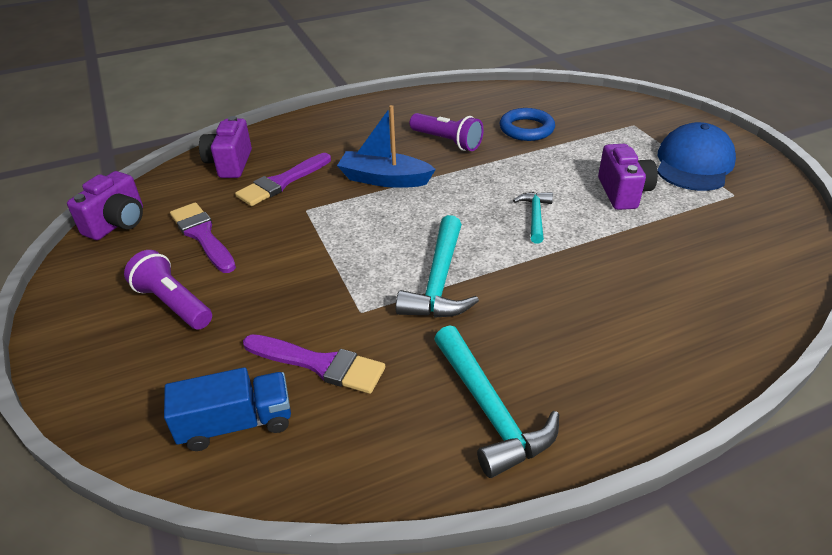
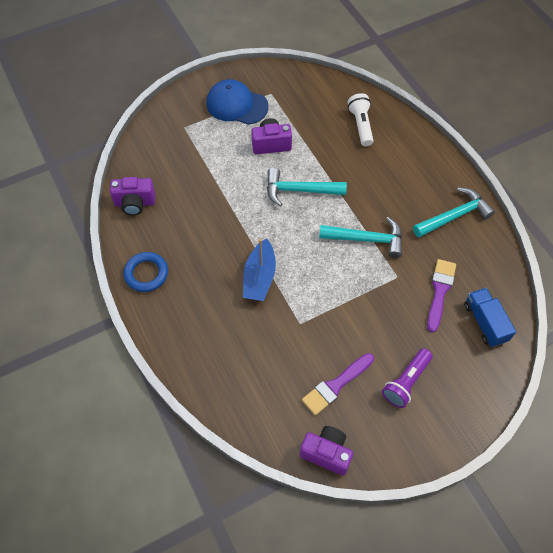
camera: 95 degrees left, 20 degrees up
purple camera [199,116,252,178] -> purple camera moved to [110,177,155,215]
purple brush [235,153,331,206] -> none
purple flashlight [410,113,484,151] -> none
blue ring [500,108,555,141] -> blue ring moved to [124,252,168,292]
turquoise hammer [513,192,553,244] -> turquoise hammer [267,168,347,207], size x1.69
none -> white flashlight [348,93,373,146]

